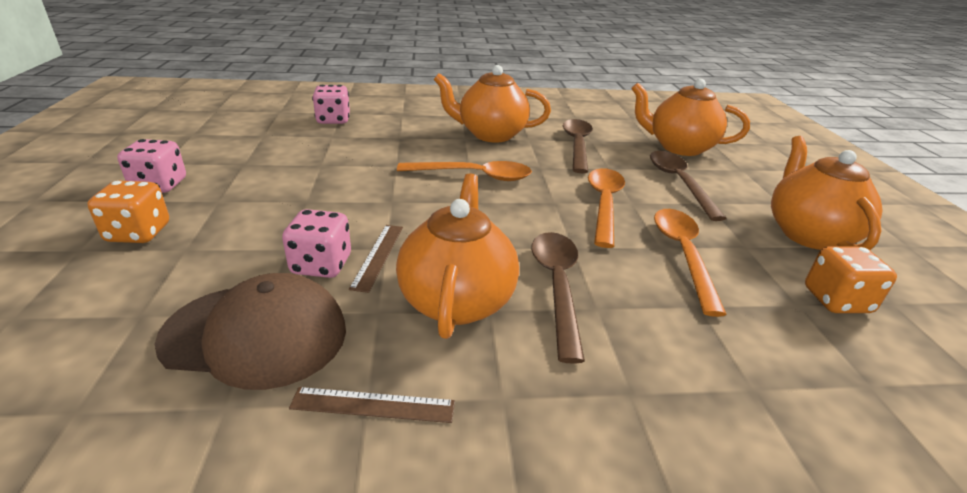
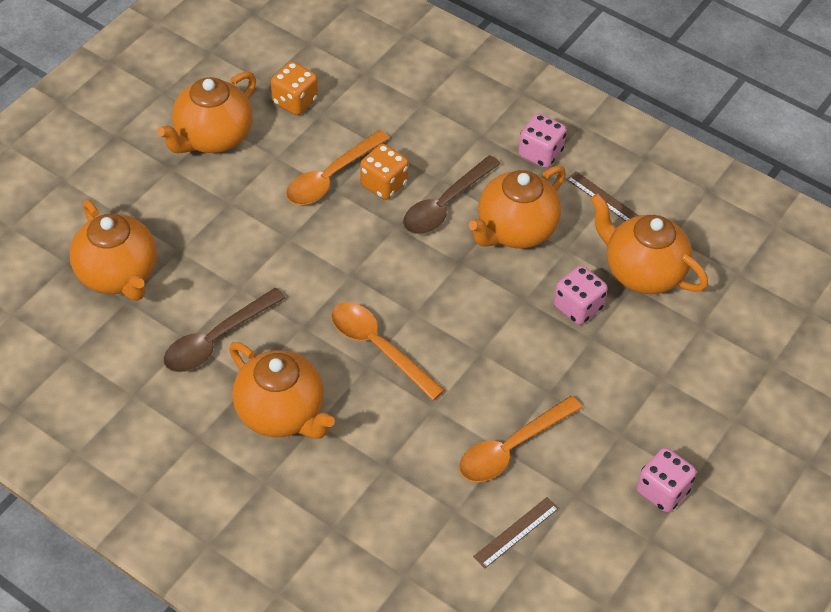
camera: 140 degrees left, 20 degrees up
orange dice [88,180,169,243] -> orange dice moved to [360,144,409,200]
brown cap [155,273,346,390] -> orange teapot [590,193,708,294]
pink dice [312,85,350,124] -> pink dice moved to [518,114,567,168]
brown ruler [349,225,403,293] -> brown ruler moved to [473,497,559,569]
orange spoon [588,168,625,248] -> orange spoon moved to [459,396,582,482]
brown spoon [650,151,727,221] -> none

